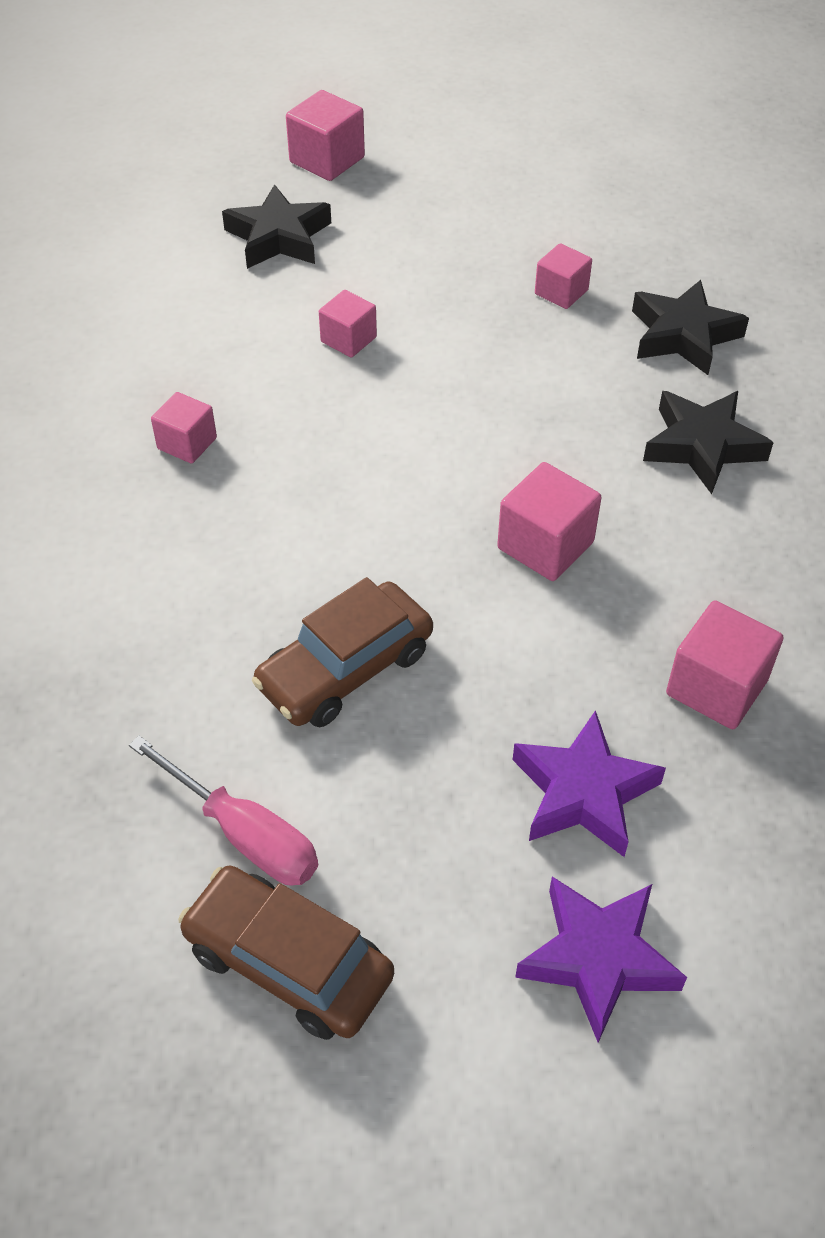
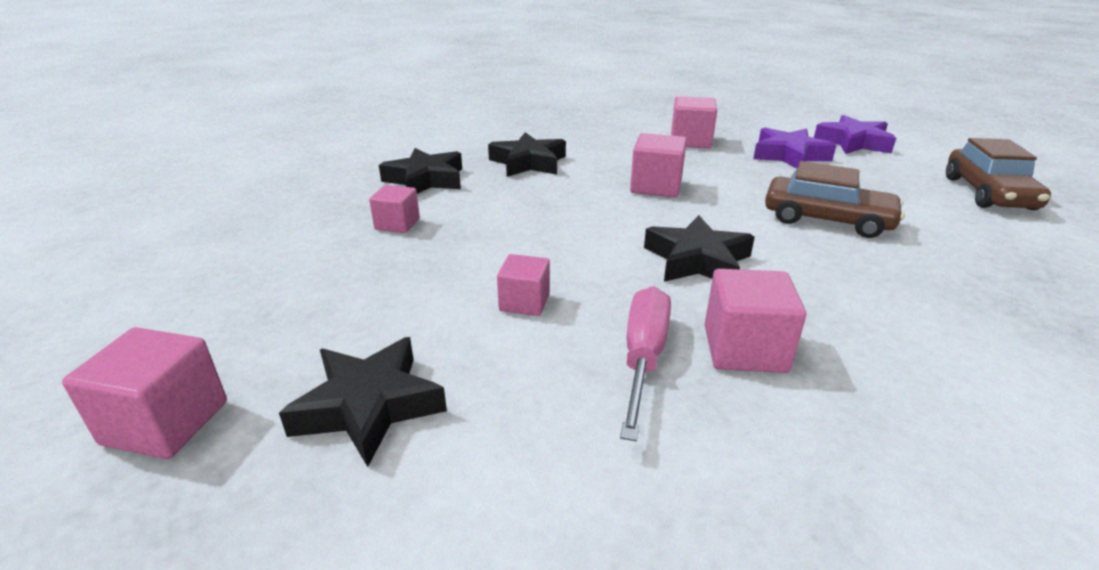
camera: 115 degrees left, 20 degrees down
pink screwdriver [129,736,318,886] -> pink screwdriver moved to [620,286,671,441]
pink cube [151,392,217,464] -> pink cube [705,269,806,373], size x1.52
none -> black star [644,215,755,282]

